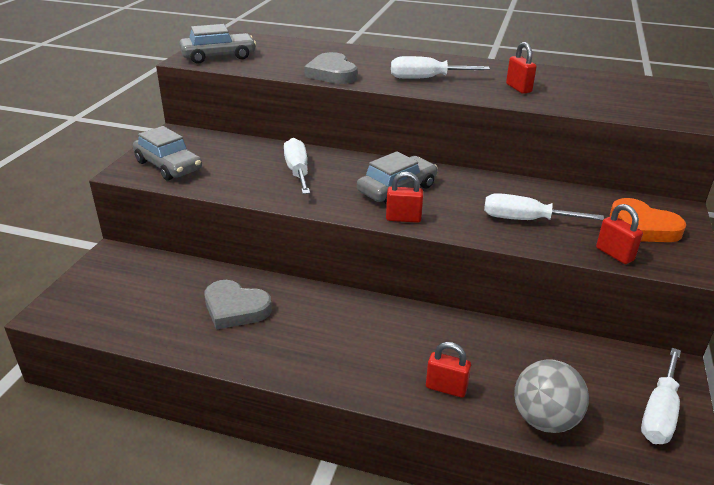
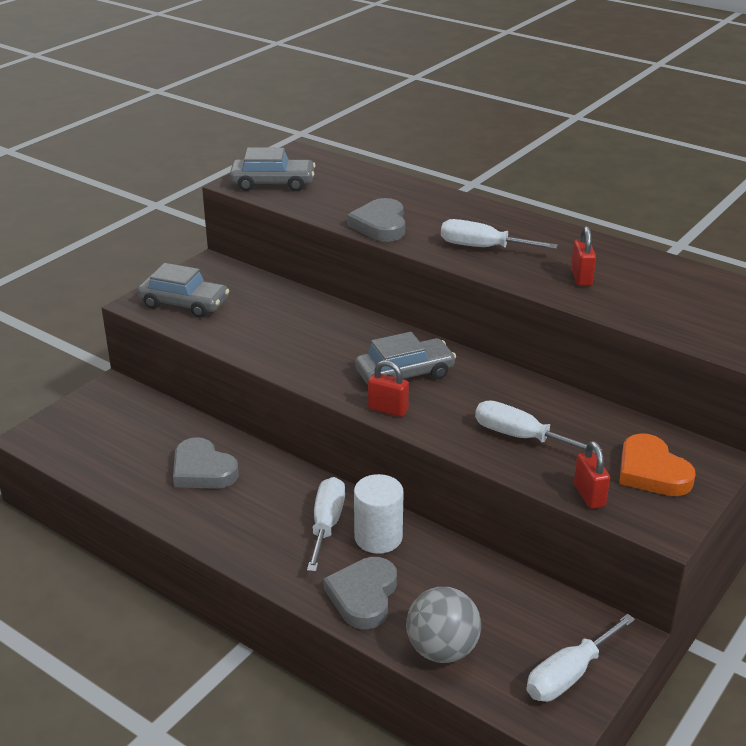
camera: 20 degrees right, 0 degrees up
grey car [133,126,202,181] -> grey car turned 45 degrees counterclockwise [137,263,230,318]
white screwdriver [284,138,310,194] -> white screwdriver moved to [307,477,345,572]
red padlock [426,342,471,398] -> grey heart [323,557,397,629]
none -> white cylinder [354,474,404,554]

